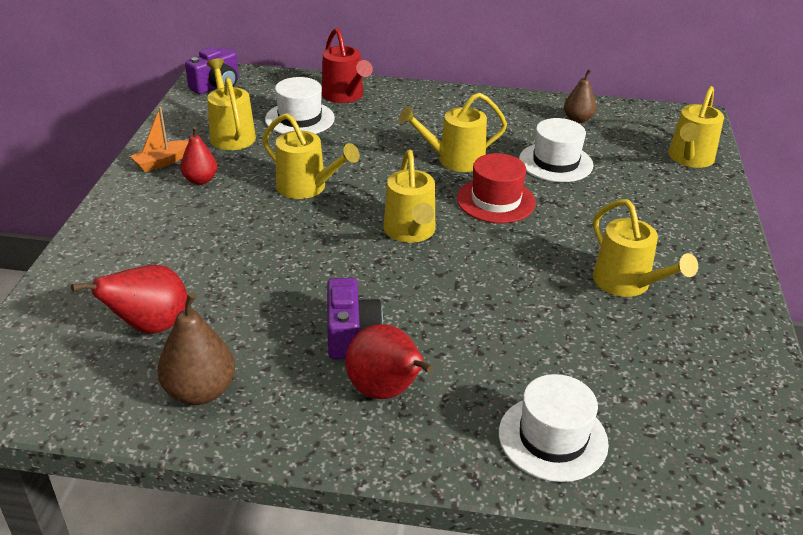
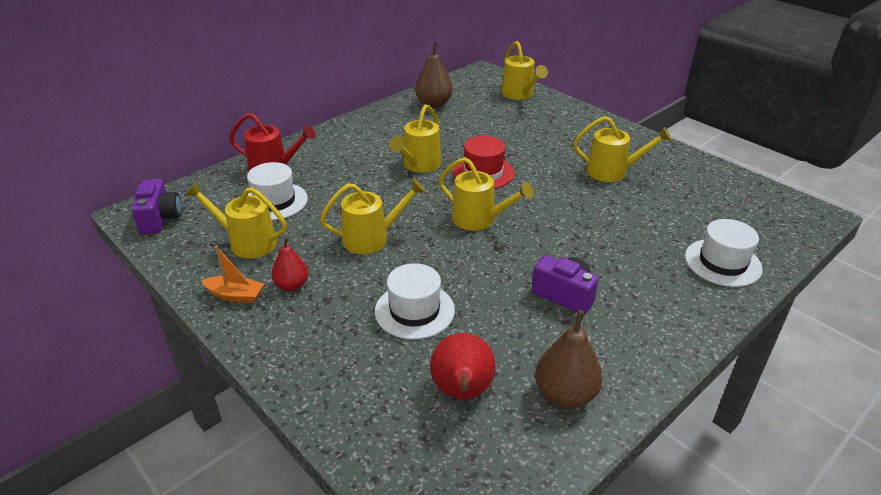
camera: 50 degrees left, 0 degrees up
orange boat [130,107,189,172] -> orange boat turned 75 degrees counterclockwise [201,246,264,303]
red pear [345,324,434,399] -> none
white hat [519,118,593,182] -> white hat moved to [375,263,455,339]
brown pear [564,69,597,123] -> brown pear [415,42,453,108], size x1.53

